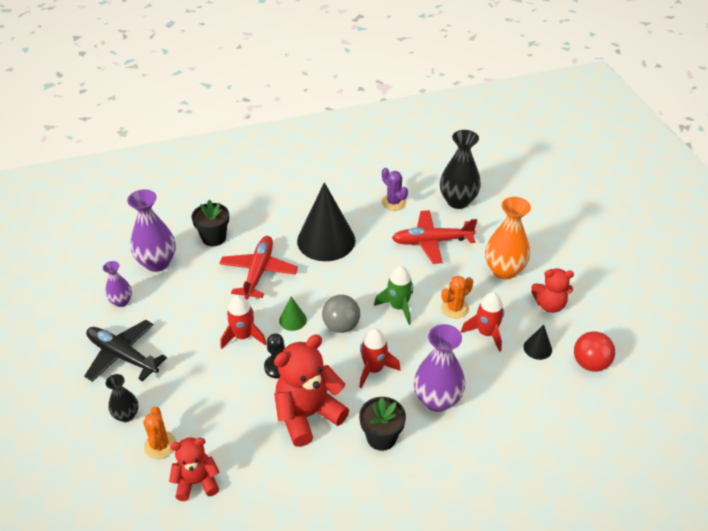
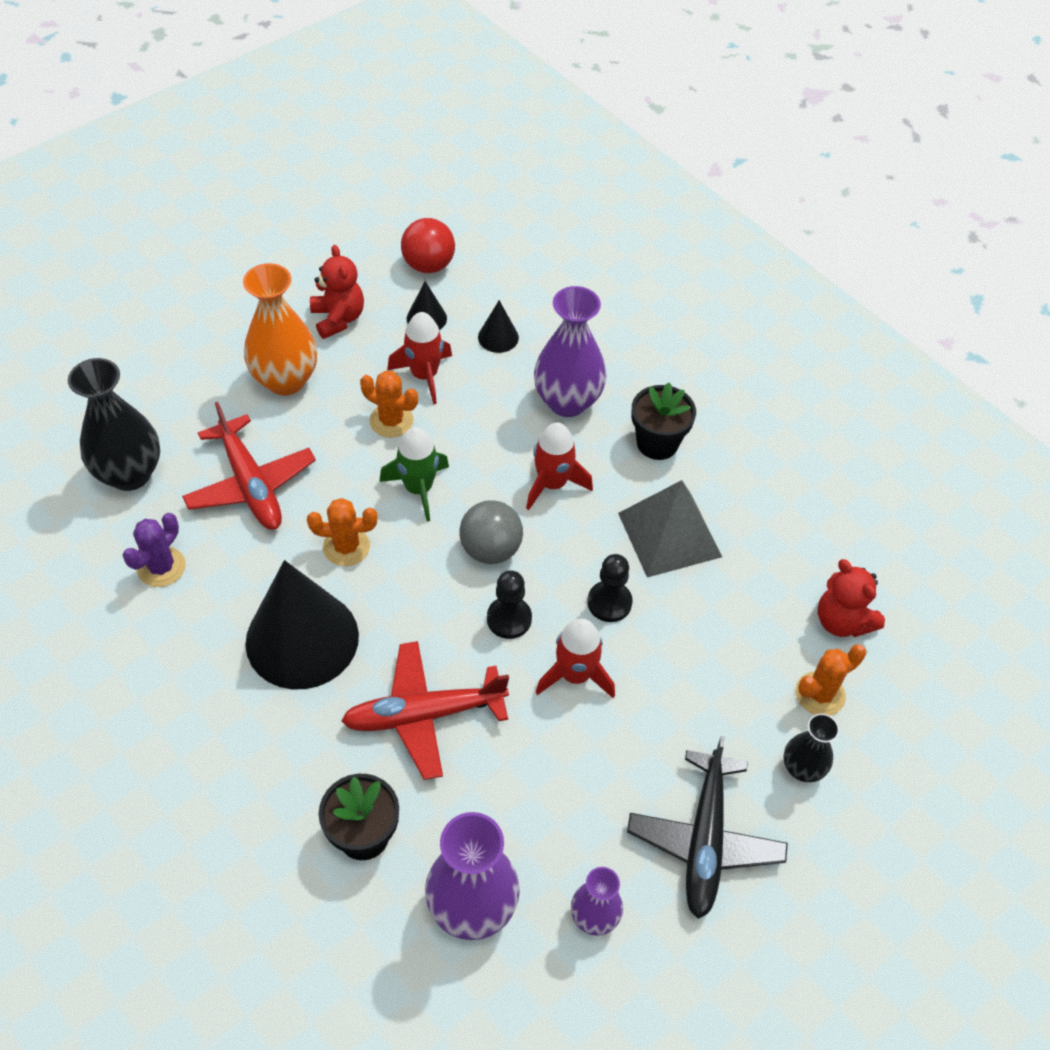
camera: 115 degrees left, 10 degrees up
red teddy bear [274,335,349,447] -> grey pyramid [618,480,722,577]
green cone [279,297,307,331] -> black pawn [487,570,532,639]
none -> orange cactus [307,498,377,566]
none -> black cone [478,300,519,353]

